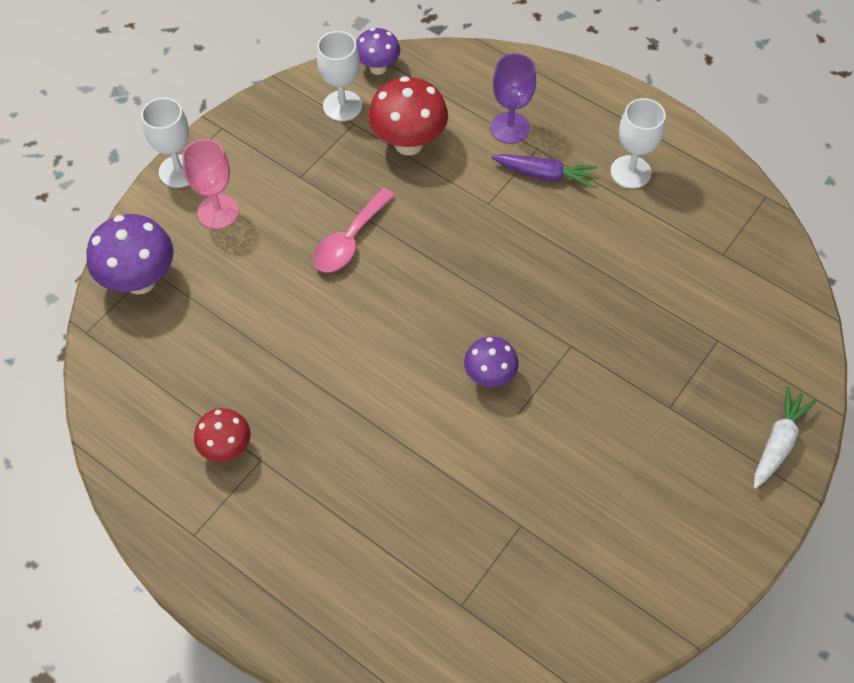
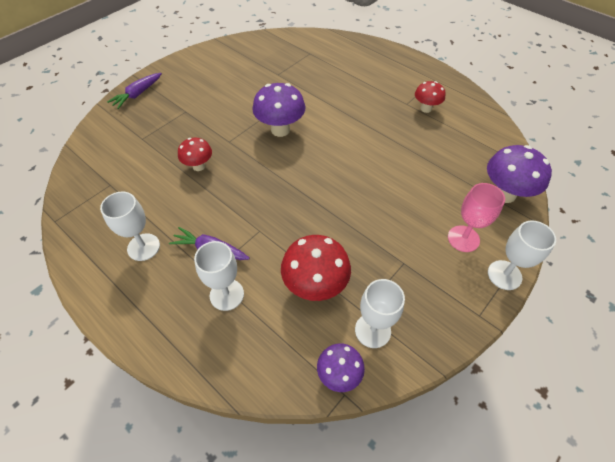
camera: 175 degrees left, 5 degrees down
pink spoon [313,188,395,272] -> none
purple mushroom [464,336,519,387] -> purple mushroom [252,83,305,137], size x1.63
purple goblet [490,53,536,144] -> white goblet [194,241,244,311]
white carrot [754,387,817,489] -> purple carrot [107,73,162,109]
none -> red mushroom [178,138,212,171]

